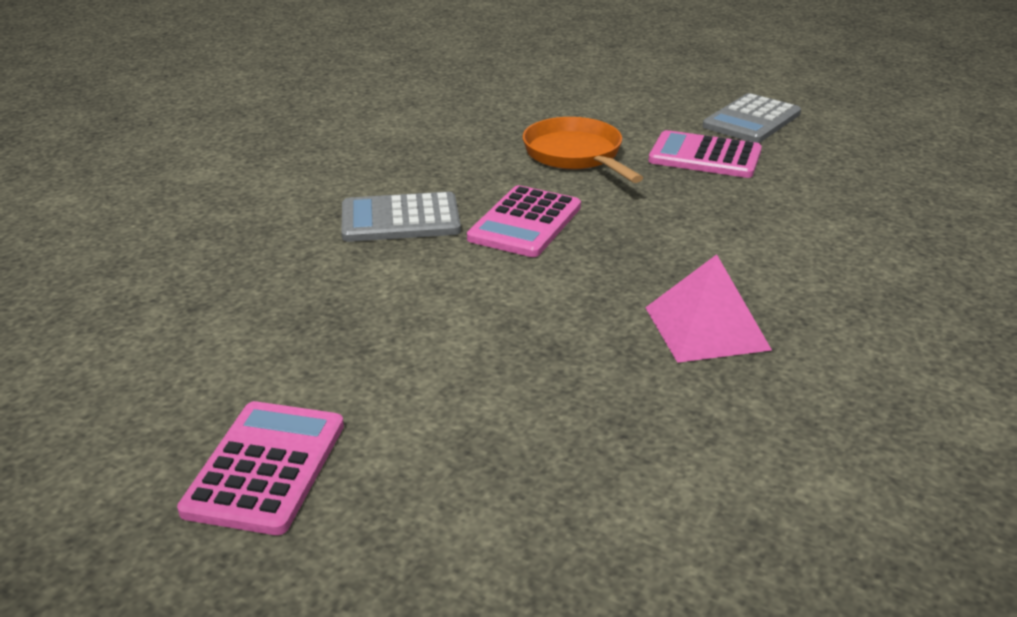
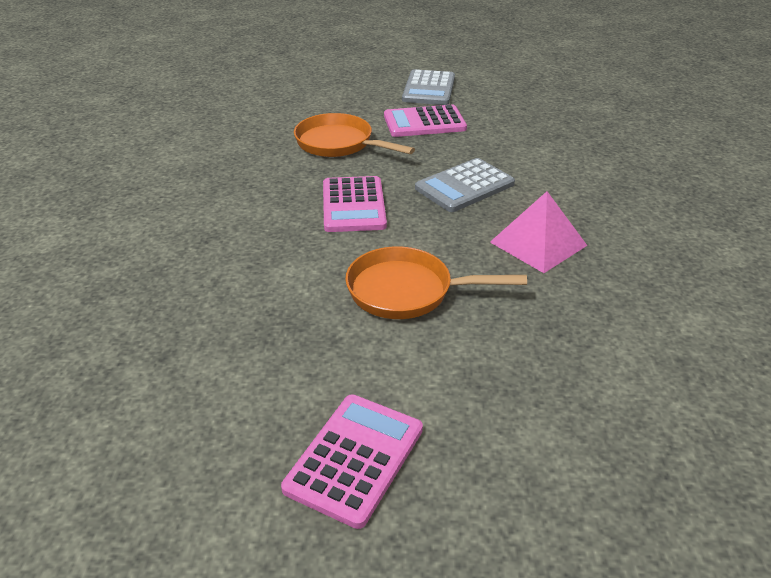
camera: 30 degrees left, 5 degrees up
pink calculator [177,401,344,535] -> pink calculator turned 45 degrees clockwise [281,394,423,529]
grey calculator [341,192,461,242] -> grey calculator moved to [415,158,515,212]
none -> orange pan [345,246,527,319]

